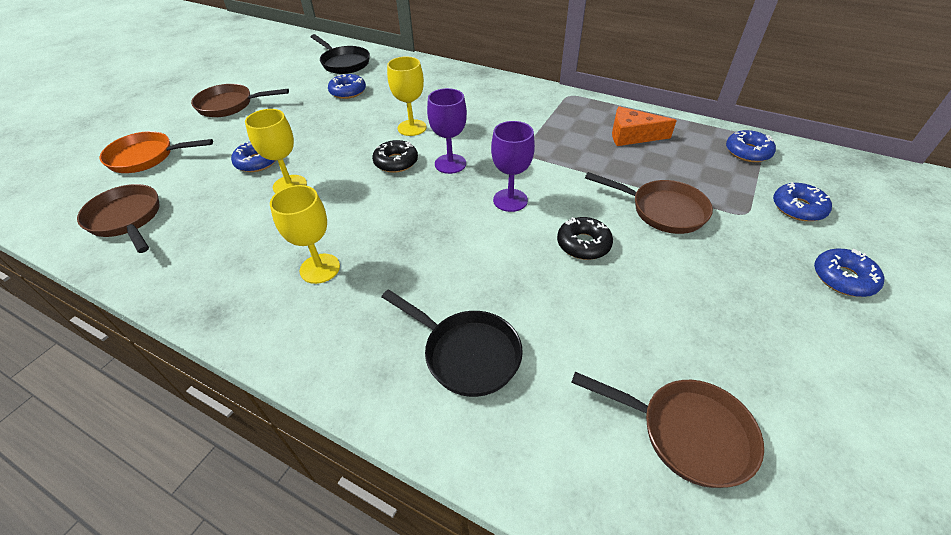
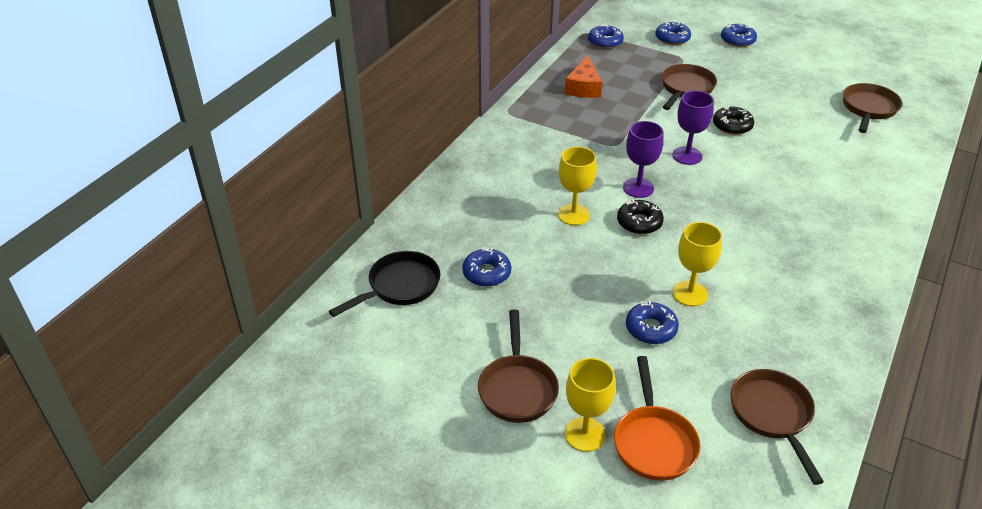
camera: 90 degrees left, 5 degrees down
brown pan [77,184,160,253] -> brown pan turned 120 degrees clockwise [730,369,824,485]
yellow goblet [270,185,340,284] -> yellow goblet moved to [565,358,616,452]
black pan [382,289,523,397] -> none

